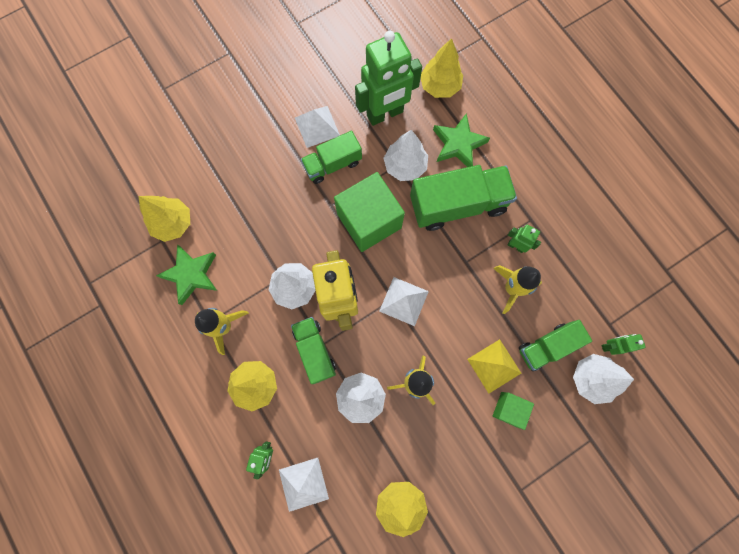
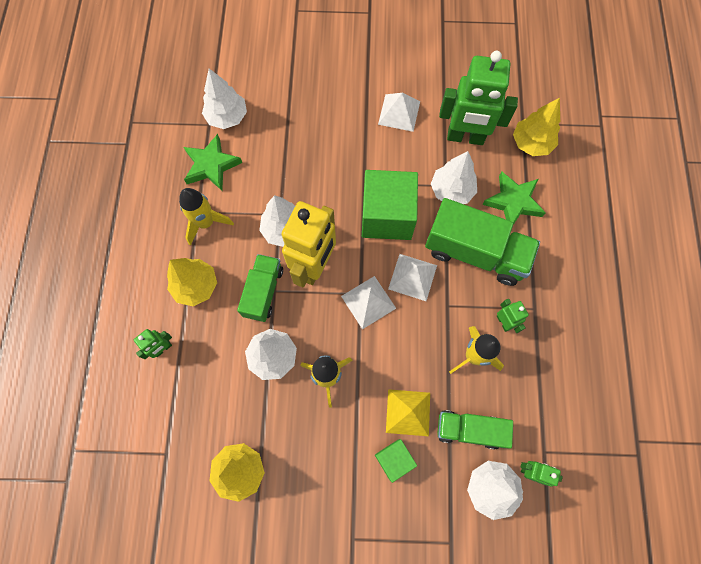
camera: 35 degrees right, 5 degrees down
yellow tree [139,196,190,242] -> white tree [202,69,247,129]
white pyramid [279,458,329,512] -> white pyramid moved to [388,254,437,301]
green truck [301,131,362,184] -> none

